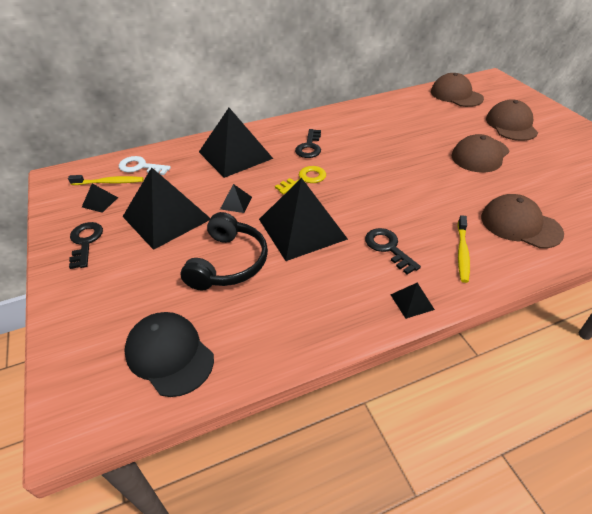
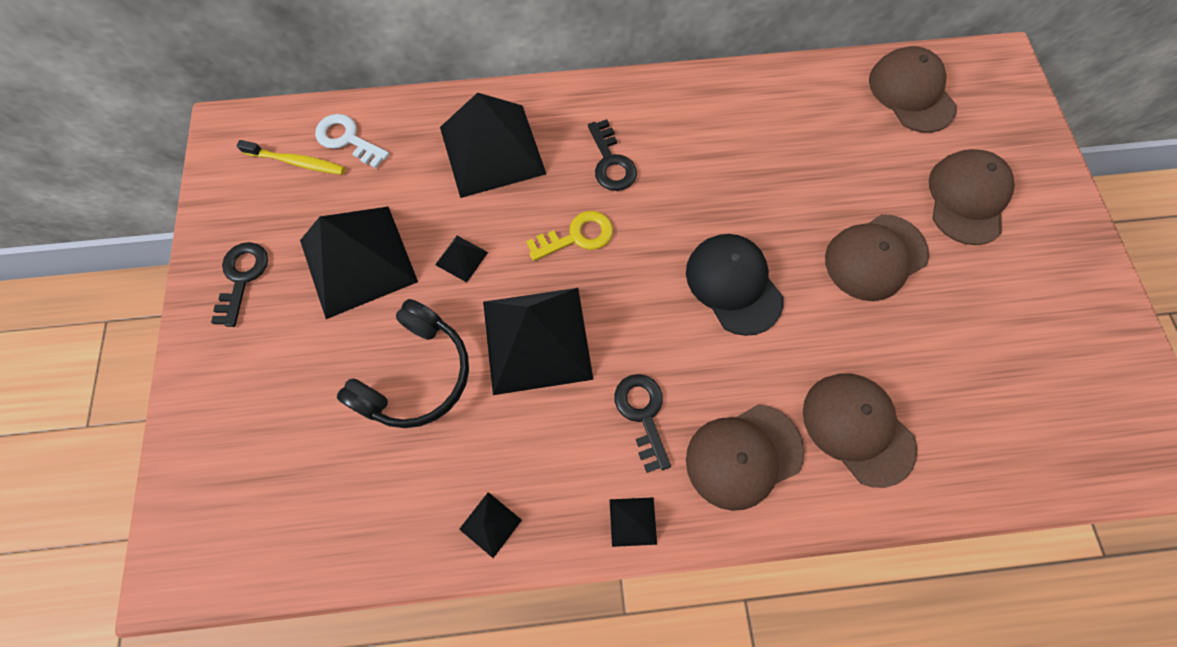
camera: 15 degrees right, 25 degrees up
black pyramid [82,183,118,213] -> black pyramid moved to [459,492,522,558]
black cap [124,312,214,397] -> black cap moved to [686,234,784,336]
black key [295,129,321,158] -> black key turned 45 degrees counterclockwise [588,119,637,191]
yellow toothbrush [458,215,470,283] -> brown cap [686,404,805,511]

